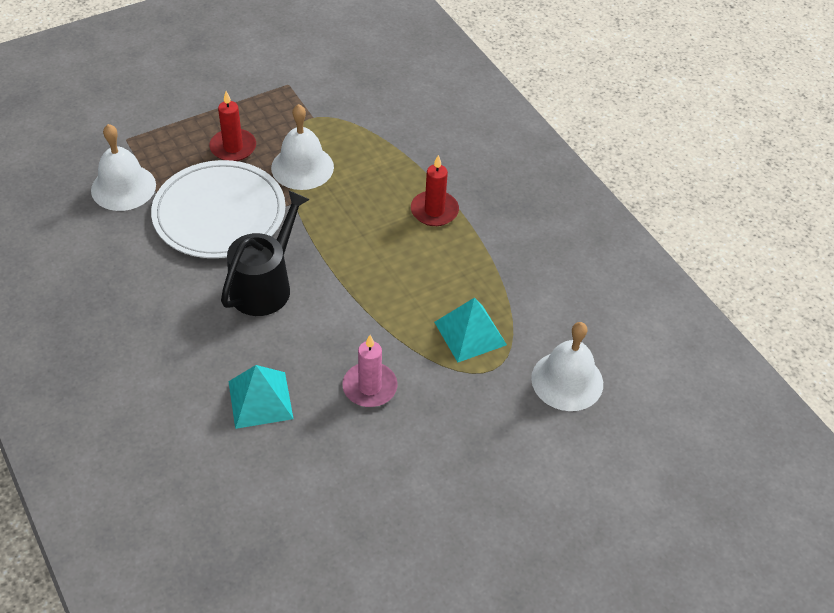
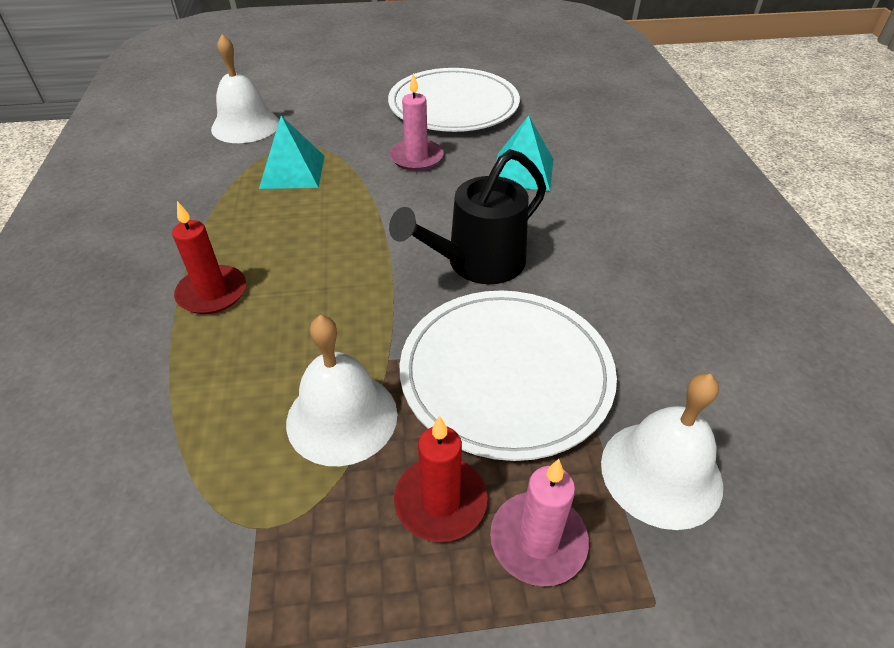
camera: 155 degrees left, 5 degrees down
none -> white plate [388,68,520,132]
none -> pink candle [490,459,589,586]

